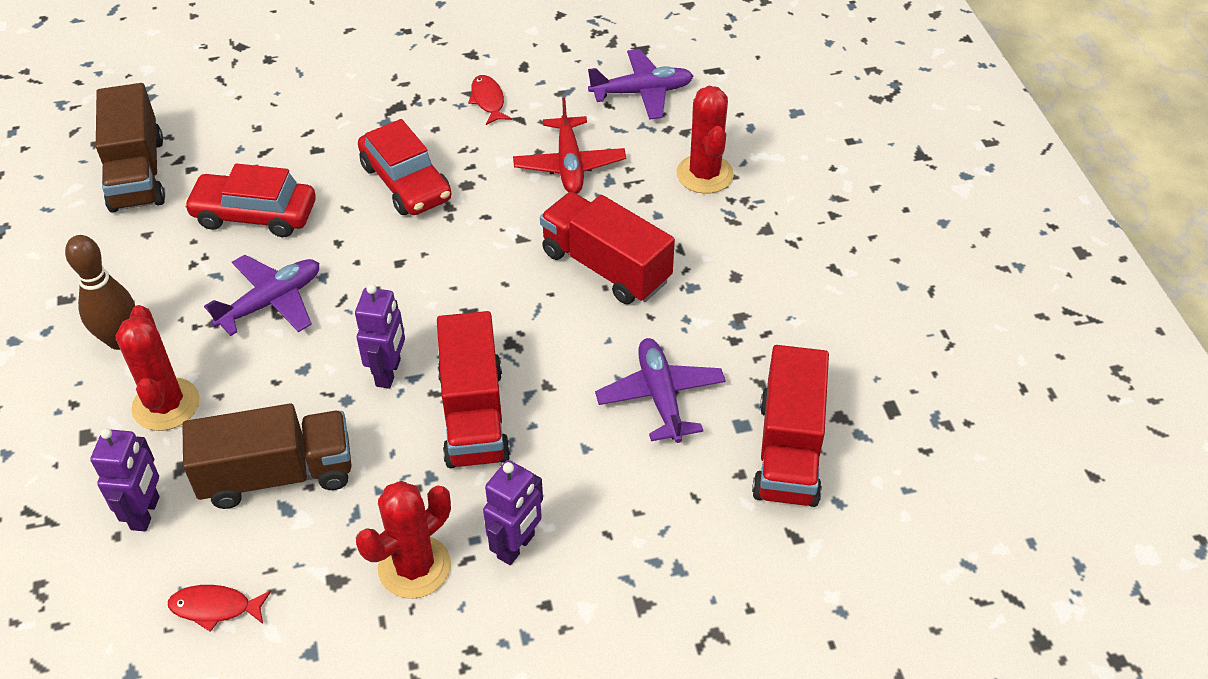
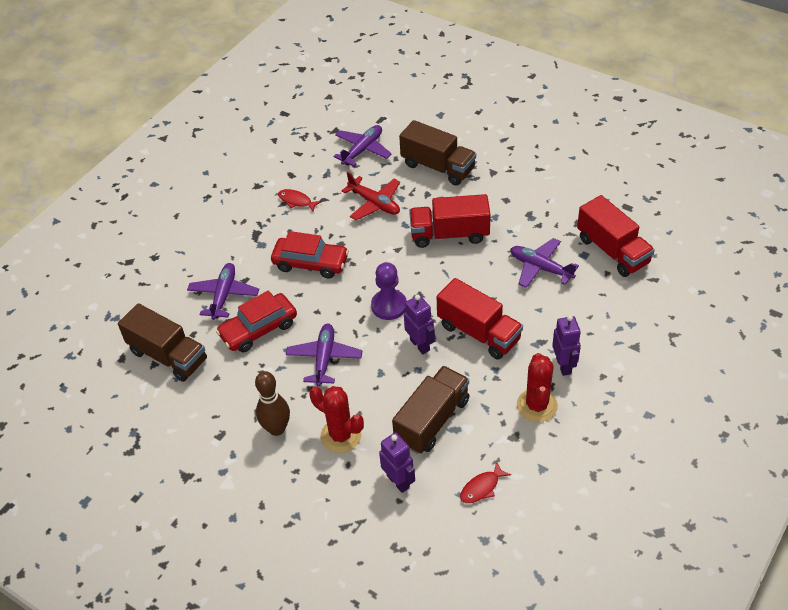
camera: 40 degrees left, 0 degrees up
red cactus [676,86,734,194] -> brown truck [399,120,476,185]
none -> purple plane [187,263,259,320]
none -> purple pawn [371,262,407,320]

